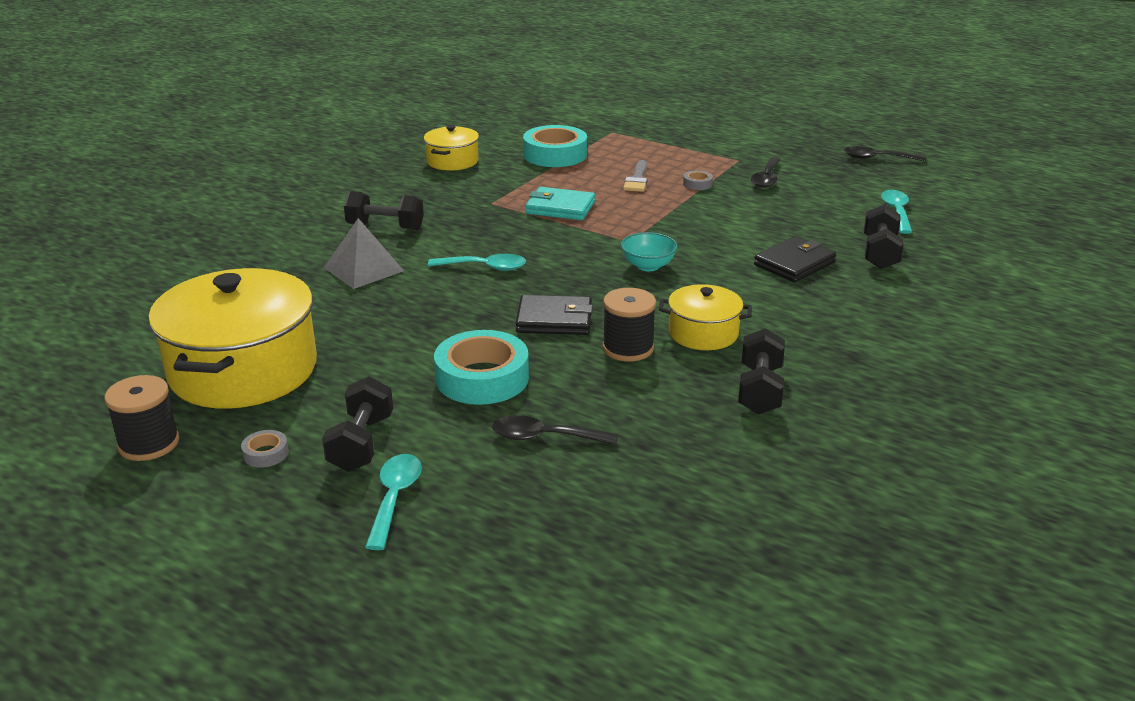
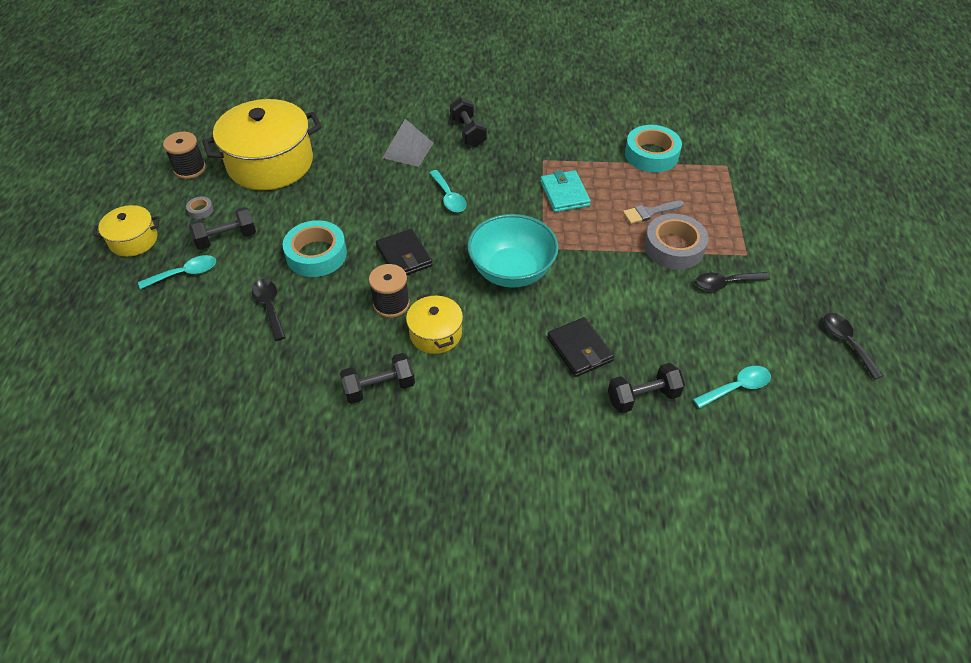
camera: 60 degrees right, 20 degrees up
yellow pot [424,125,479,171] -> yellow pot moved to [93,205,159,257]
turquoise bowl [621,232,678,271] -> turquoise bowl [467,214,559,287], size x2.00
grey tape [683,170,713,190] -> grey tape [644,214,708,270], size x2.32
black wallet [754,236,836,282] -> black wallet turned 45 degrees clockwise [547,317,614,377]

